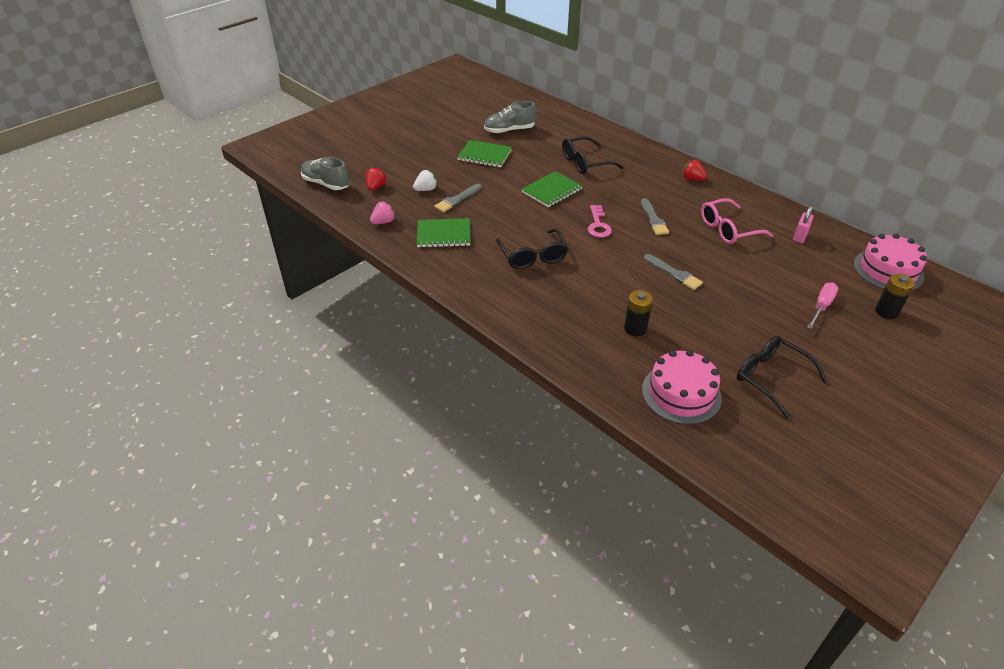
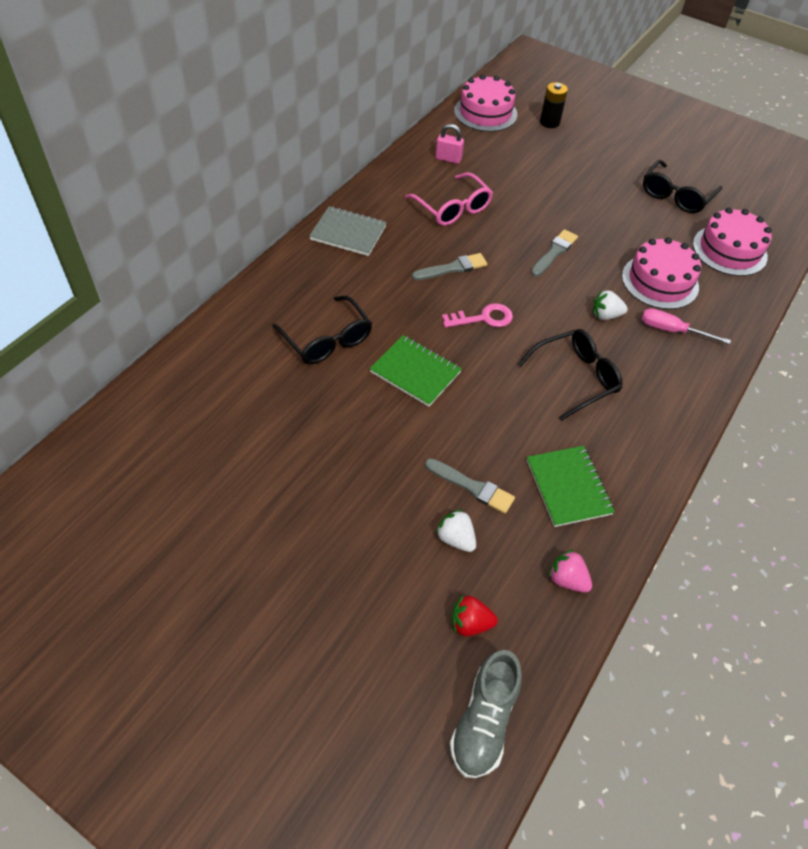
camera: 105 degrees left, 10 degrees up
green notebook [457,140,512,167] -> none
grey shoe [484,101,537,133] -> none
black battery [624,290,653,336] -> pink cake [622,237,701,309]
red strawberry [682,159,707,180] -> grey notebook [309,206,387,256]
pink screwdriver [807,282,838,329] -> pink screwdriver moved to [642,308,731,344]
none -> white strawberry [593,290,628,320]

